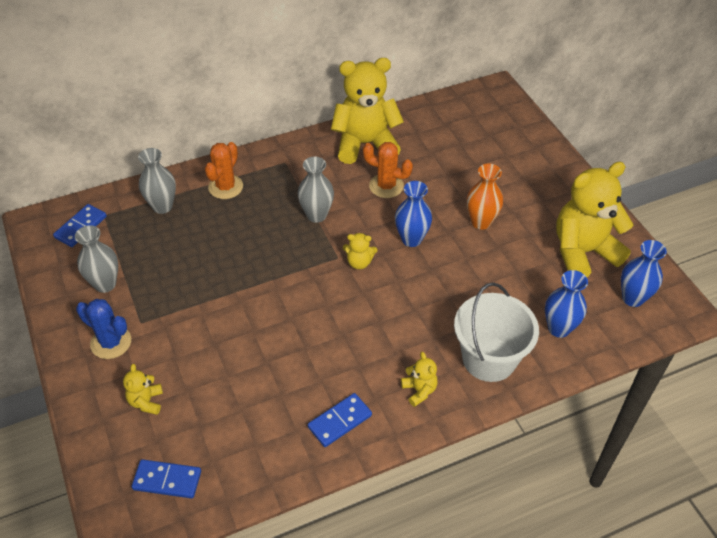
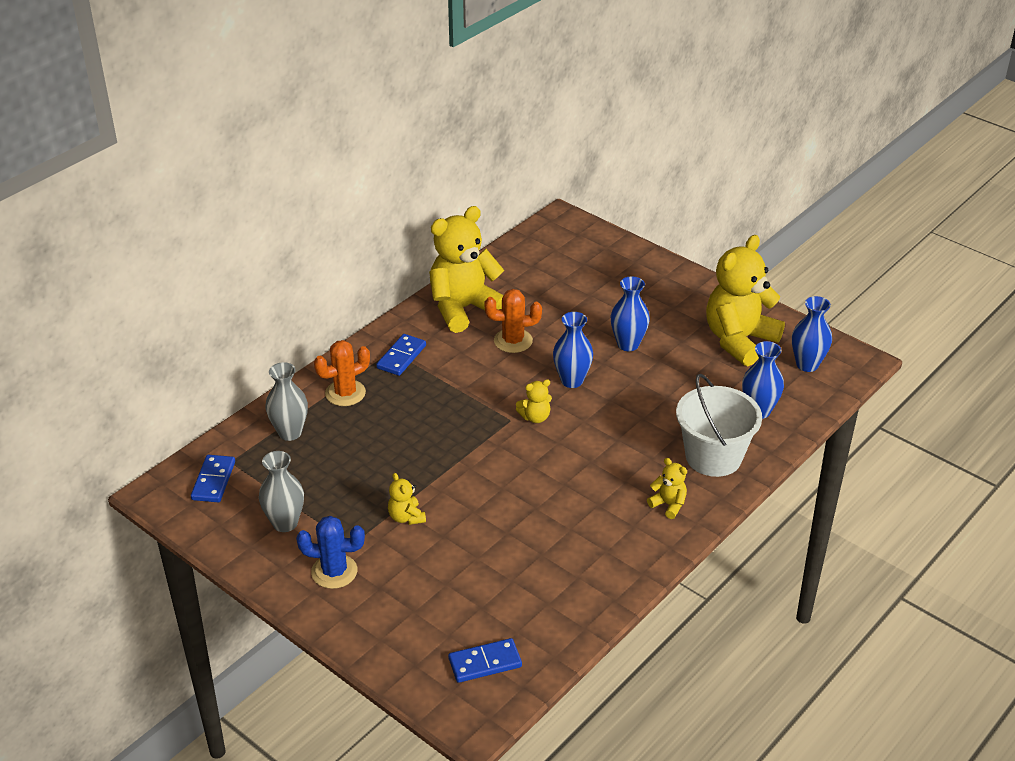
camera: 25 degrees left, 10 degrees down
yellow teddy bear [123,364,163,415] -> yellow teddy bear moved to [388,473,426,525]
orange cactus [205,142,243,199] -> orange cactus turned 60 degrees clockwise [314,340,370,406]
grey vase [298,157,334,223] -> none
blue domino [308,393,372,447] -> blue domino moved to [376,334,426,376]
orange vase [466,164,503,230] -> blue vase [610,276,650,351]

